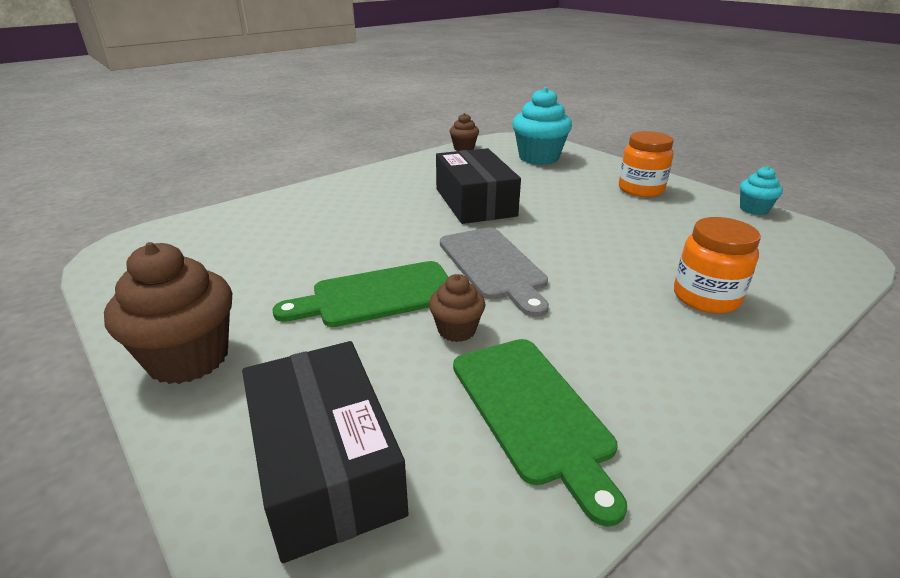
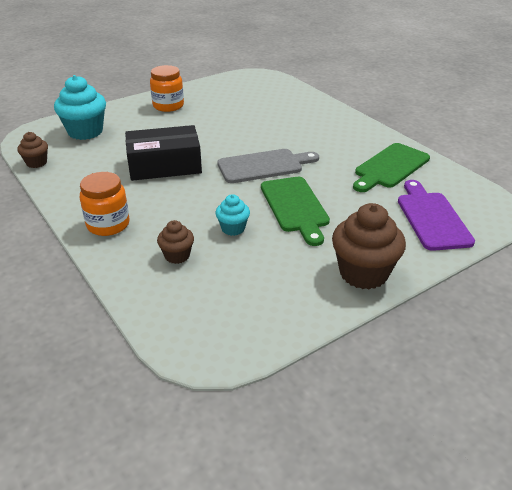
camera: 85 degrees left, 5 degrees up
black box [242,341,409,563] -> purple cutting board [398,180,475,251]
brown cupcake [429,274,485,342] -> brown cupcake moved to [157,220,194,264]
green cutting board [453,339,627,527] -> green cutting board turned 150 degrees clockwise [353,143,430,192]
orange jar [674,217,761,314] -> orange jar moved to [80,172,130,236]
turquoise cupcake [740,166,783,215] -> turquoise cupcake moved to [215,194,250,236]

